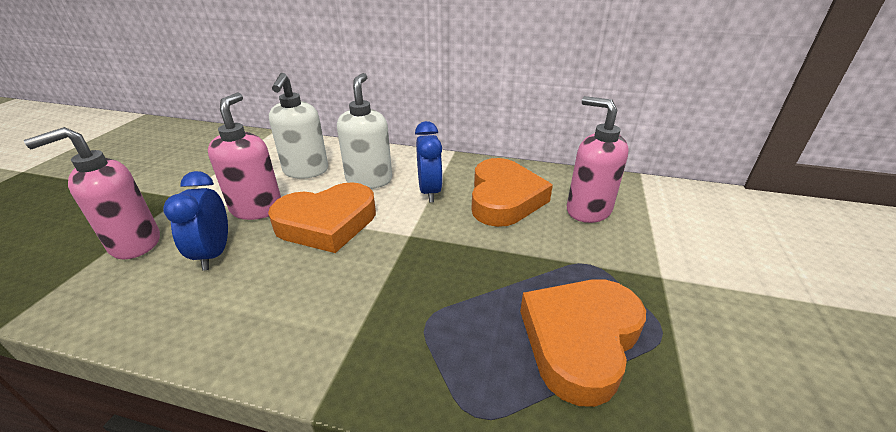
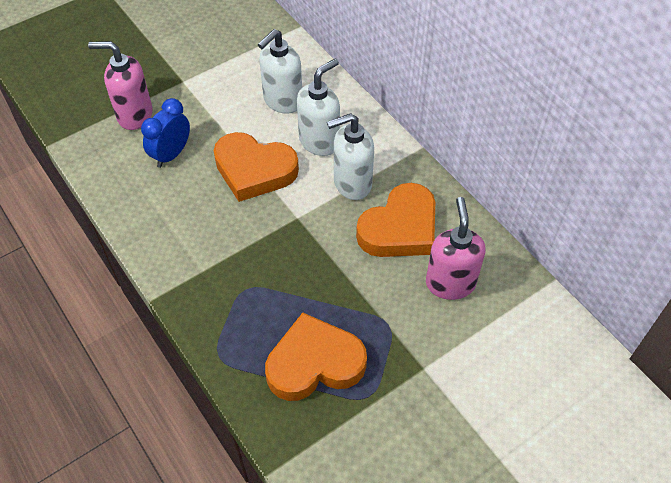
camera: 40 degrees right, 20 degrees up
pink soap dispenser [208,92,281,220] -> none
blue clock [415,121,443,202] -> white soap dispenser [327,113,374,200]

